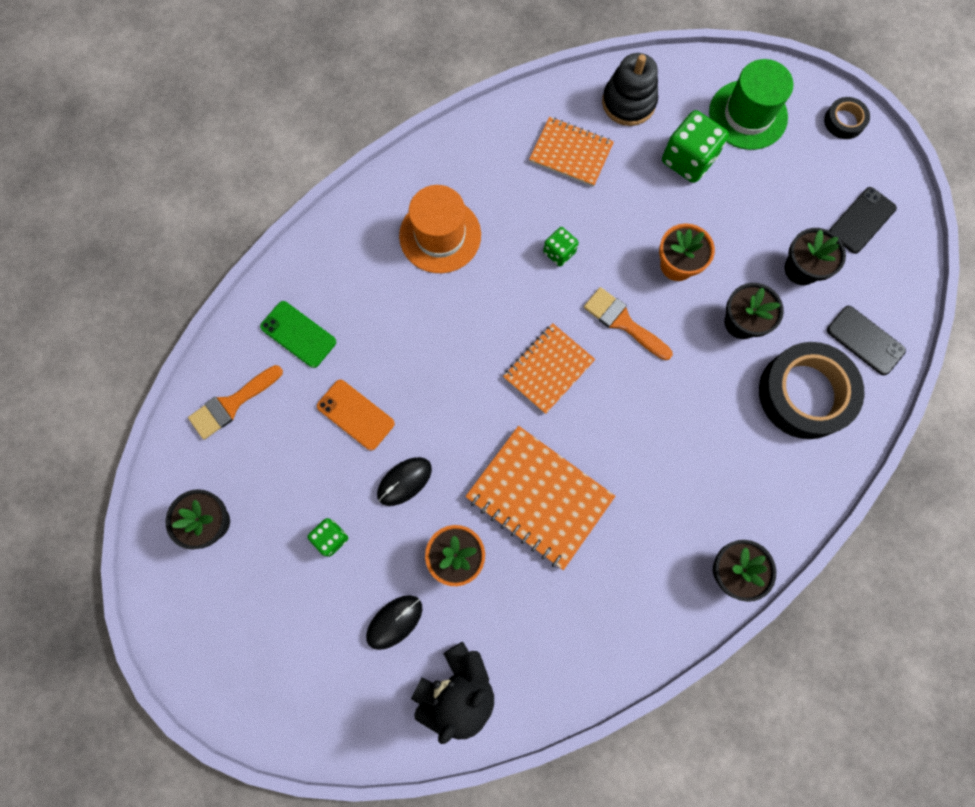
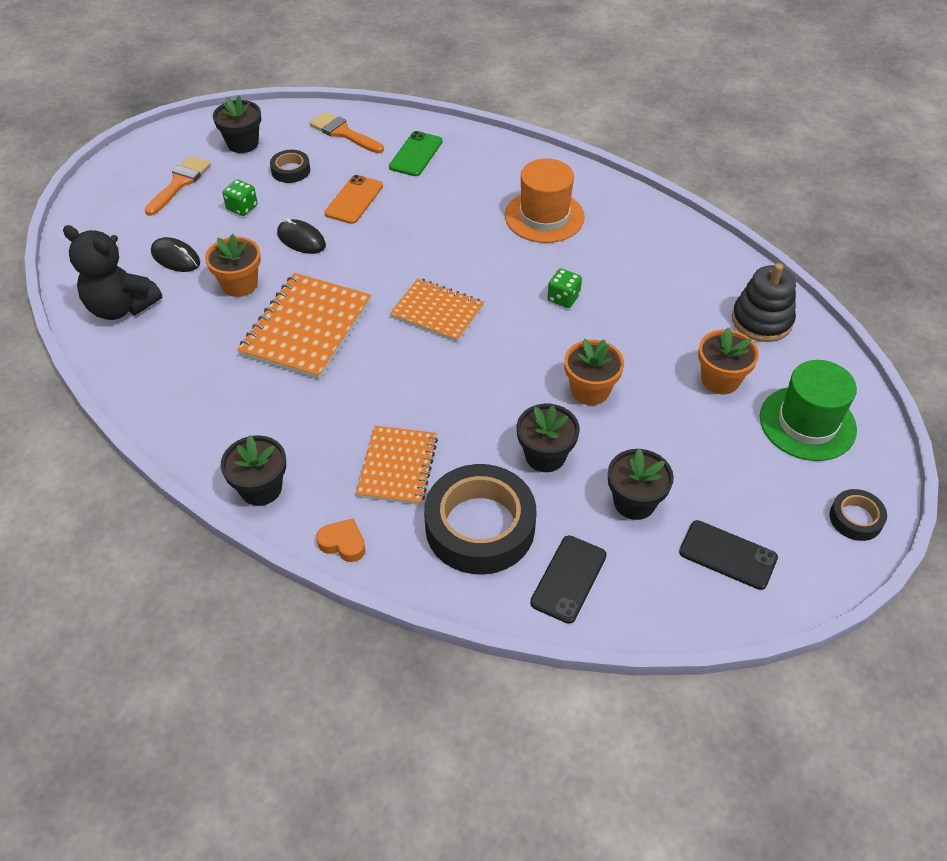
camera: 75 degrees right, 25 degrees down
orange notebook [529,117,614,187] -> orange notebook moved to [356,425,438,505]
orange brush [584,287,673,360] -> orange brush moved to [144,156,210,216]
green dice [662,110,729,183] -> orange flower pot [698,327,759,394]
none -> black tape [270,150,310,183]
none -> orange heart [316,518,365,562]

